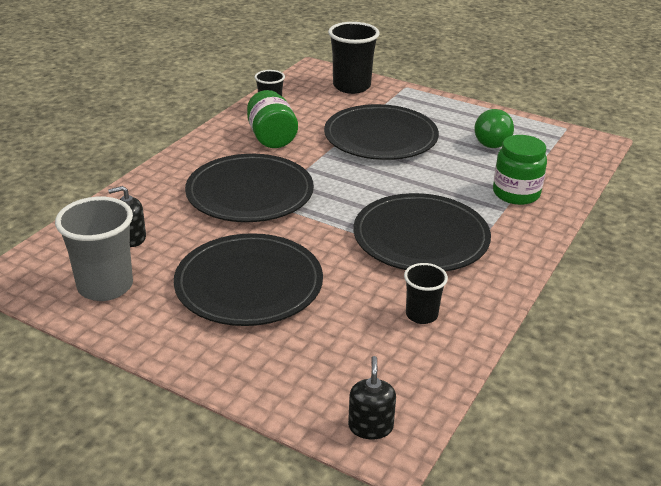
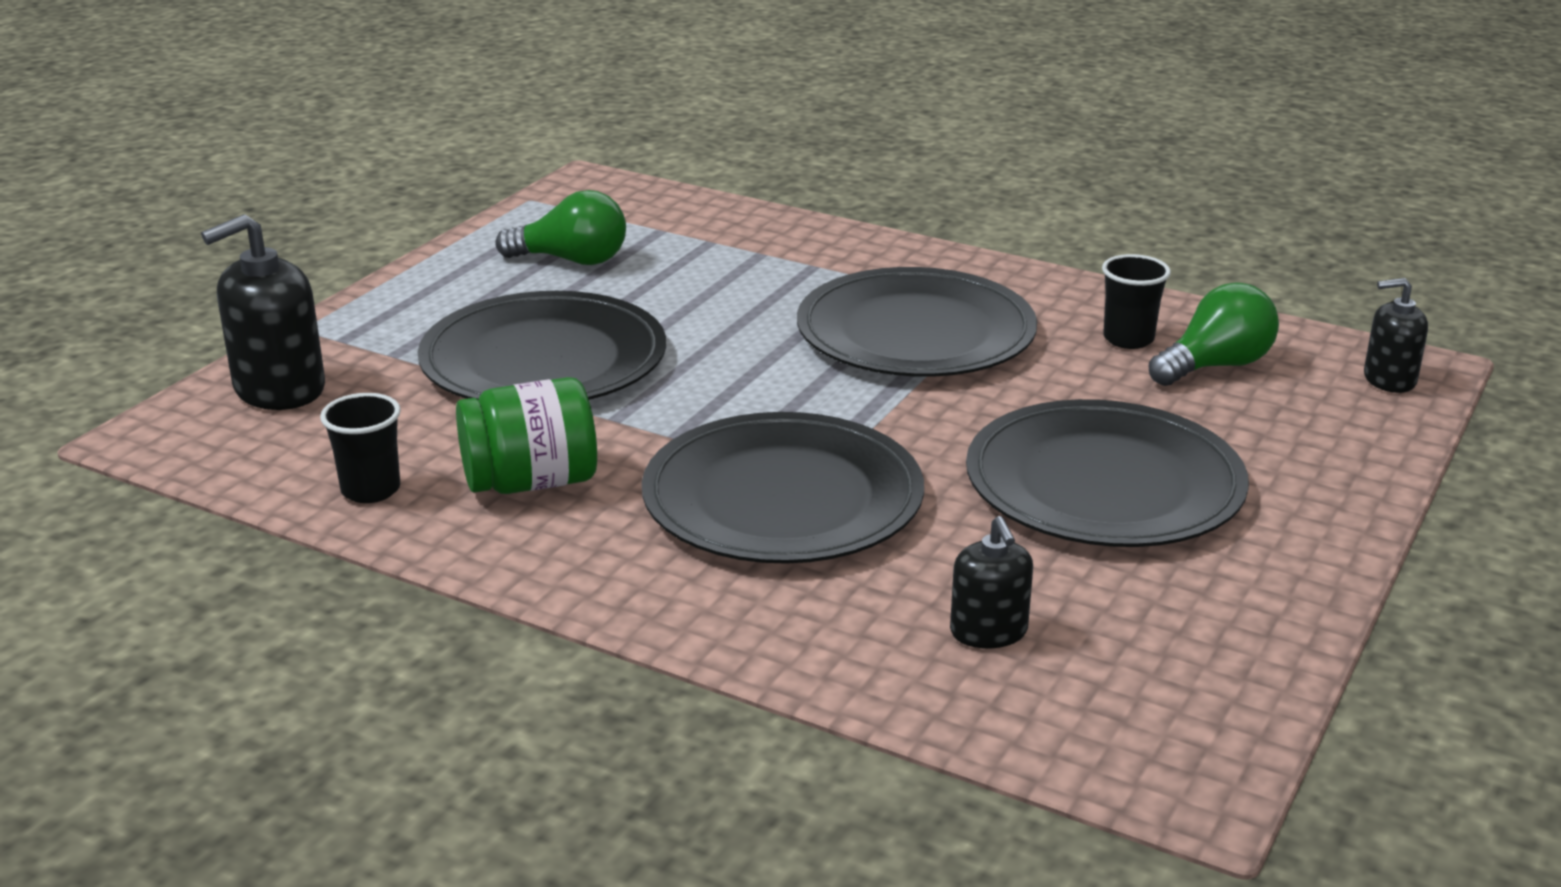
camera: 90 degrees left, 5 degrees down
grey cup [55,197,133,301] -> none
black cup [328,22,380,94] -> black soap dispenser [201,214,325,410]
green jar [493,135,547,205] -> none
none -> green light bulb [1149,282,1279,386]

